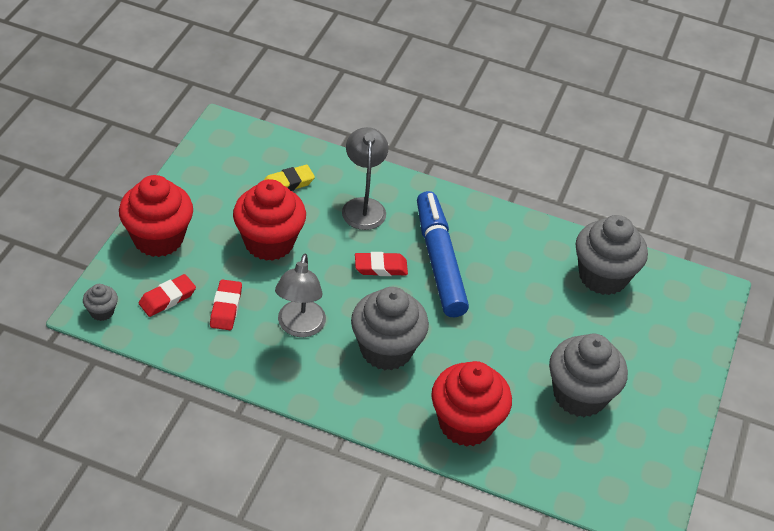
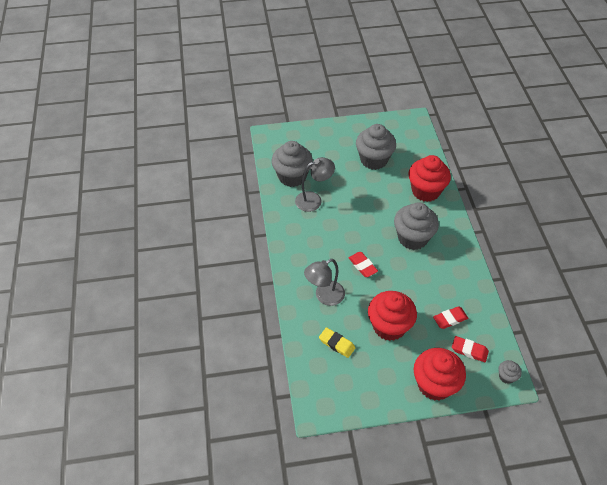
camera: 115 degrees left, 5 degrees up
grey lamp [275,254,326,337] -> grey lamp moved to [295,157,335,212]
blue marker [417,191,469,317] -> none

